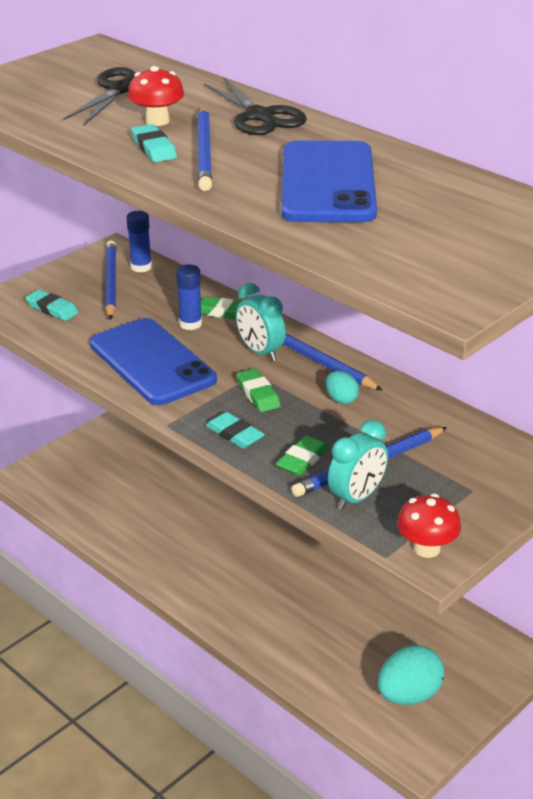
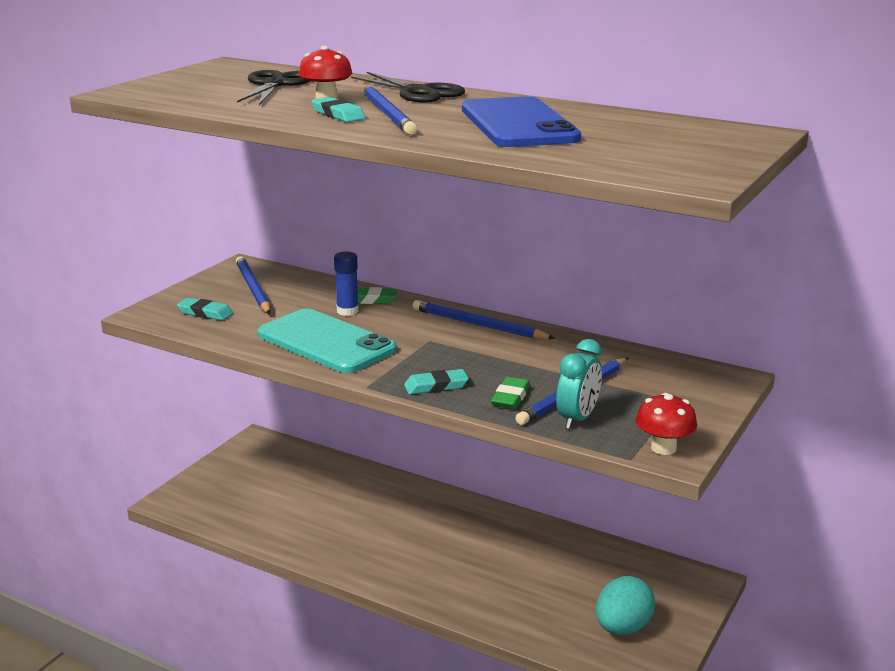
camera: 15 degrees left, 10 degrees down
blue phone [90,318,217,405] -> turquoise phone [258,308,397,373]
blue glue stick [126,211,152,272] -> none
turquoise eraser [206,412,265,449] -> turquoise eraser turned 45 degrees counterclockwise [404,369,469,394]
turquoise clock [236,283,286,361] -> none
green eraser [236,369,281,412] -> none
turquoise egg [326,371,359,404] -> none

